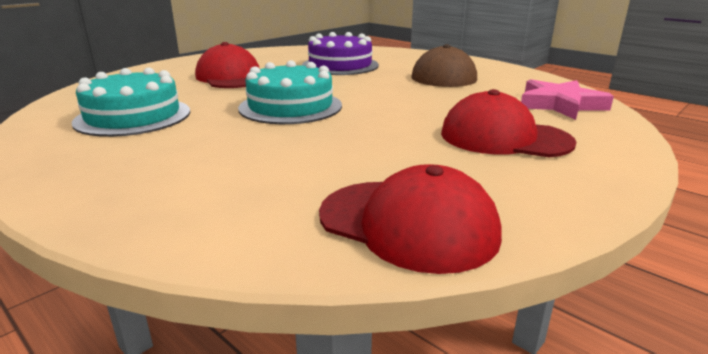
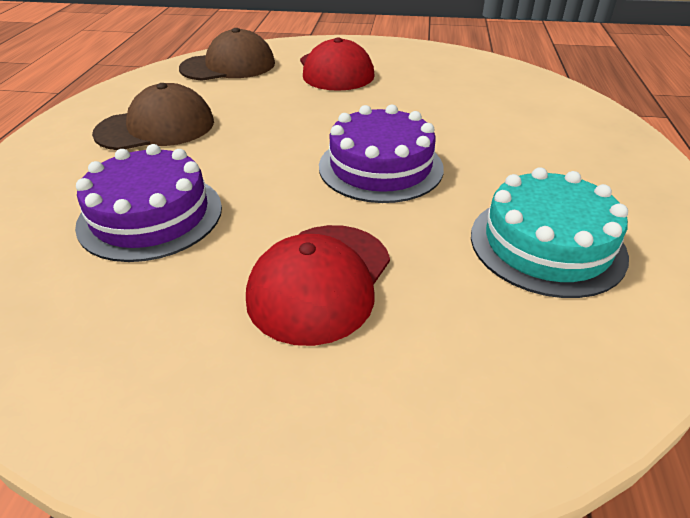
camera: 125 degrees left, 15 degrees up
turquoise cake [238,60,342,124] -> purple cake [319,105,444,203]
red cap [319,164,502,274] -> none
pink star [521,79,614,120] -> brown cap [179,28,275,81]

